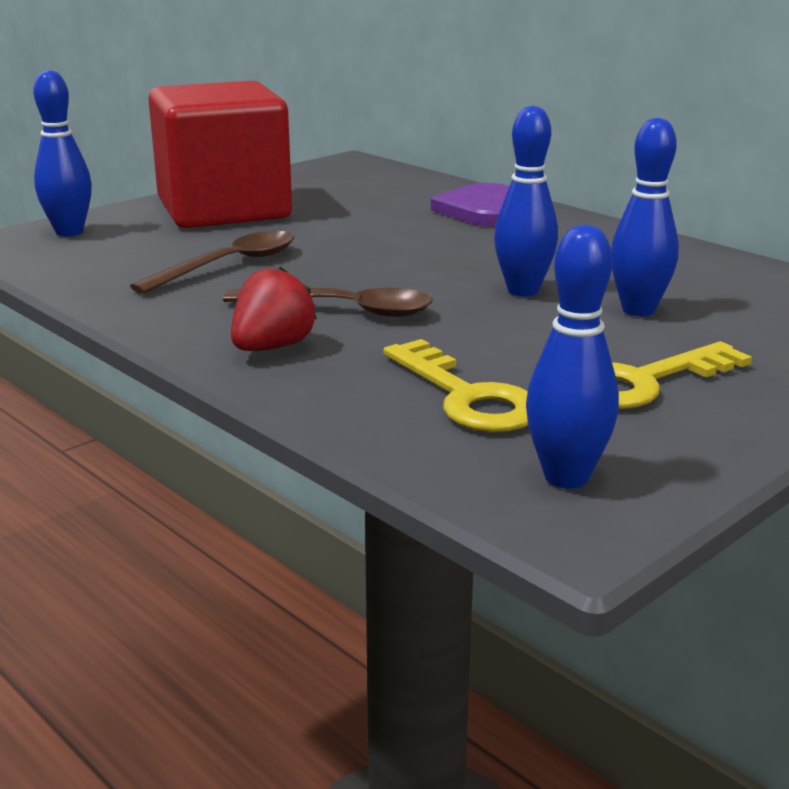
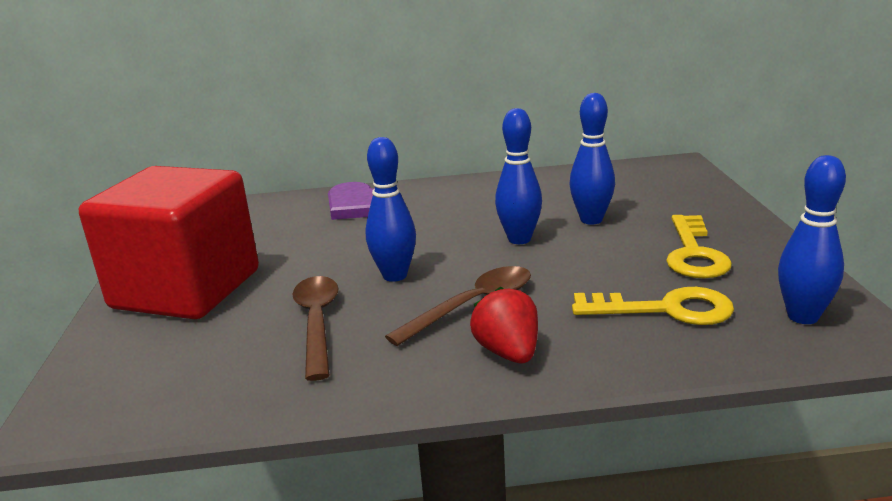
camera: 50 degrees left, 0 degrees up
blue bowling pin [33,70,92,237] -> blue bowling pin moved to [365,137,416,282]

